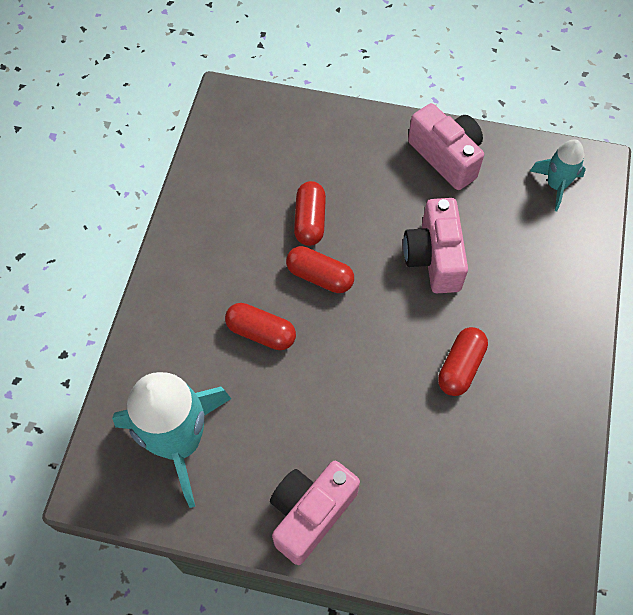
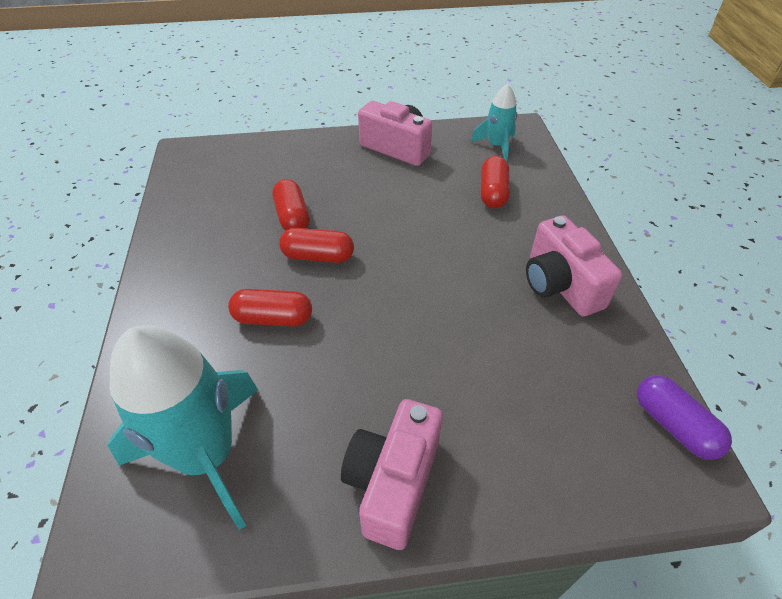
camera: 20 degrees left, 15 degrees down
pink camera [403,198,468,293] -> pink camera moved to [526,215,623,317]
red capsule [438,327,488,396] -> red capsule moved to [481,156,510,208]
none -> purple capsule [637,375,732,460]

